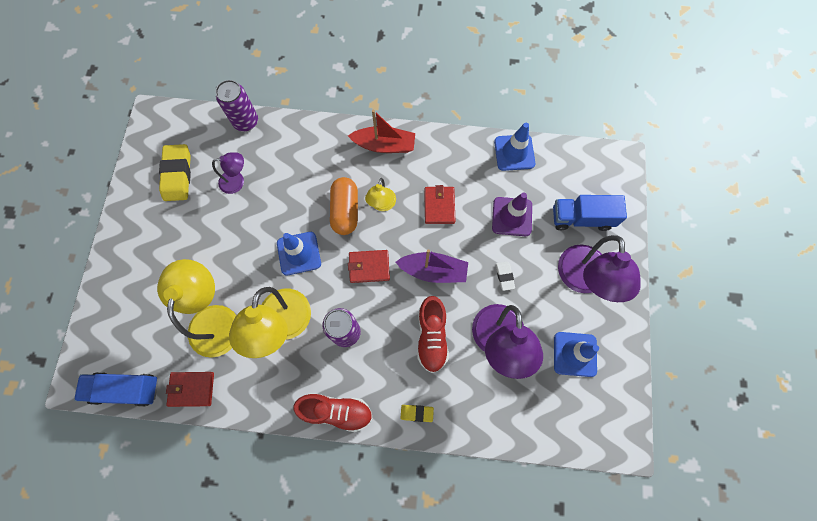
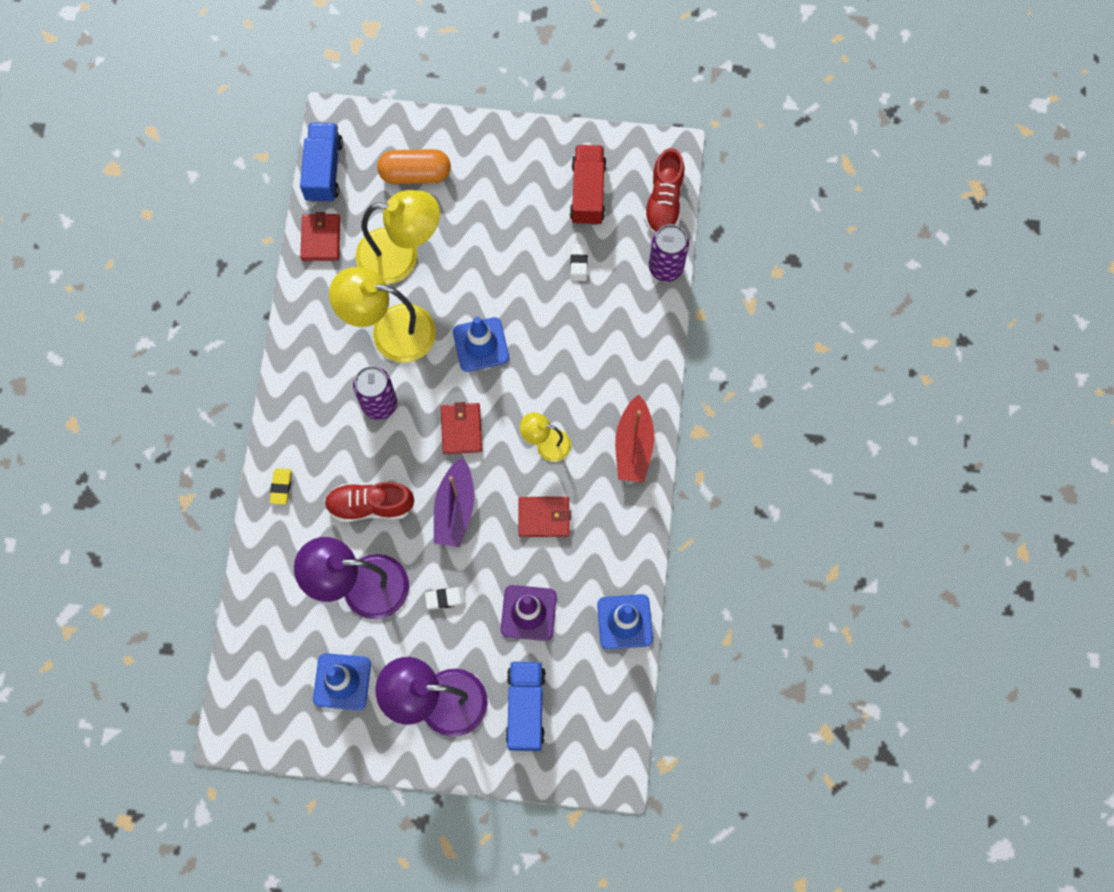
camera: 90 degrees right, 0 degrees up
yellow eraser [159,144,191,201] -> red truck [570,145,607,225]
purple lamp [212,152,244,194] -> white eraser [570,245,588,281]
red shoe [293,393,373,432] -> red shoe moved to [644,148,684,234]
orange capsule [330,177,358,235] -> orange capsule moved to [377,149,451,184]

